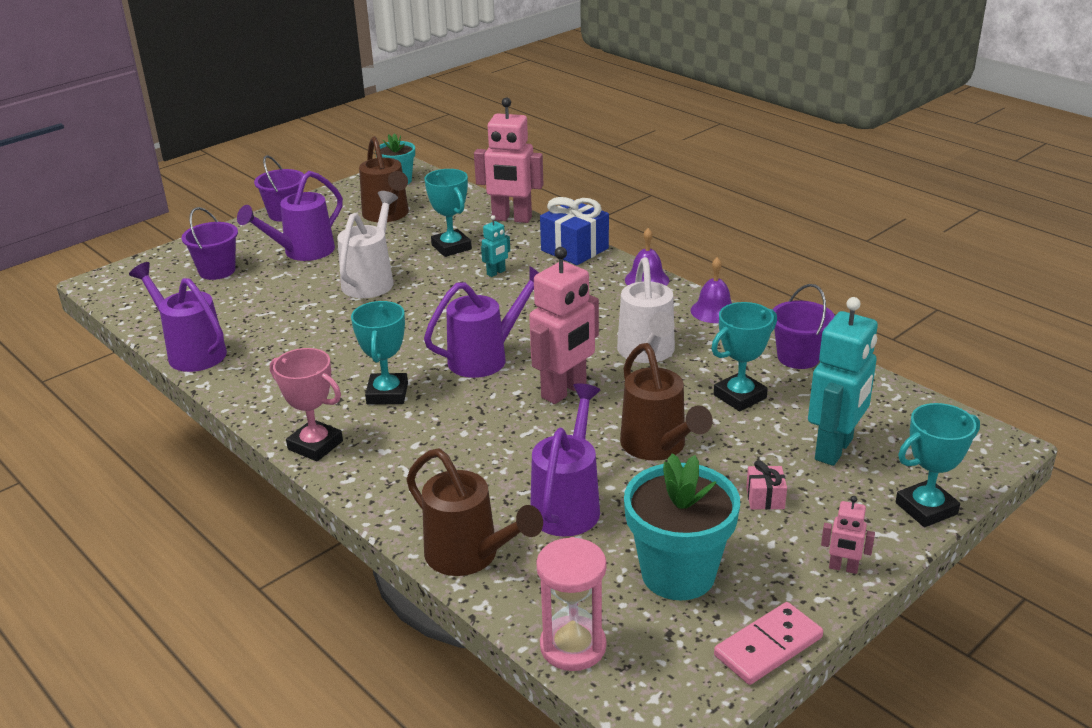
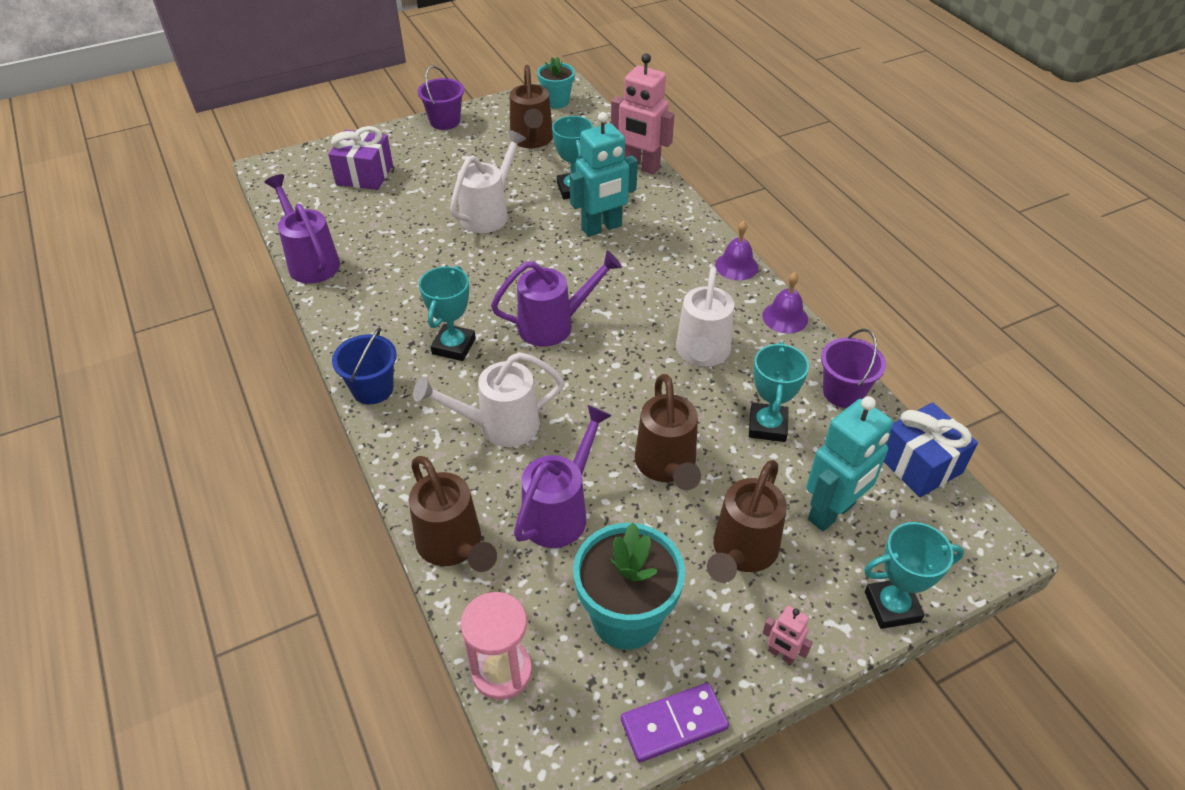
camera: 15 degrees right, 15 degrees up
purple bucket [182,207,238,280] -> purple gift [328,126,393,190]
purple watering can [237,171,343,261] -> none
pink trophy [270,348,343,461] -> blue bucket [332,327,397,404]
turquoise robot [481,215,510,277] -> turquoise robot [570,112,638,237], size x2.16
pink robot [529,247,599,404] -> none
blue gift [540,197,609,265] -> blue gift moved to [884,402,978,497]
turquoise trophy [711,302,777,411] -> turquoise trophy turned 60 degrees counterclockwise [749,342,809,442]
pink domino [714,602,823,685] -> purple domino [621,683,729,763]
pink gift [746,460,787,510] -> brown watering can [707,460,787,583]
none -> white watering can [413,352,564,447]

